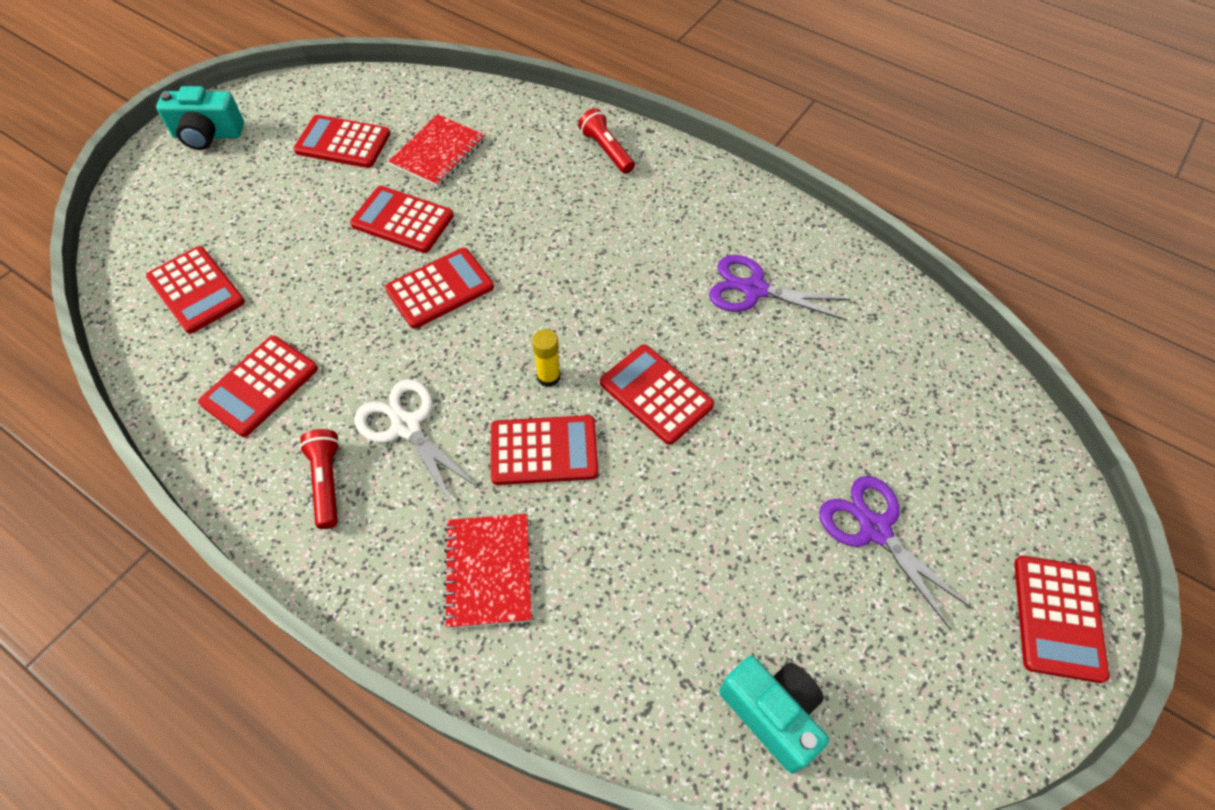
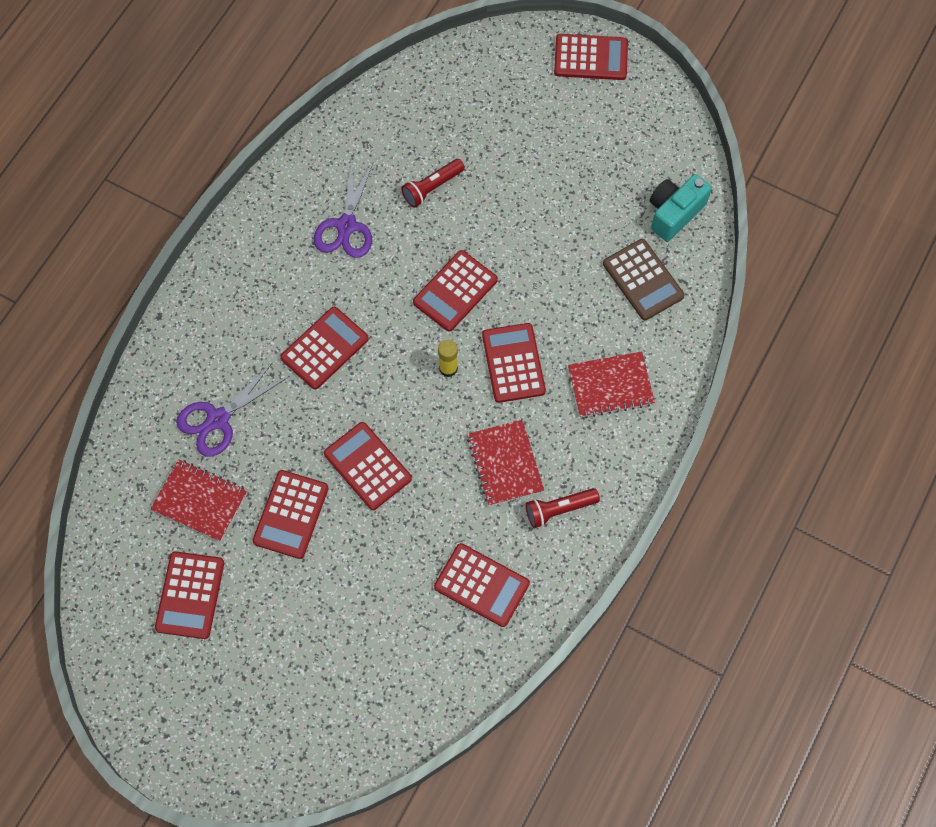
camera: 95 degrees left, 10 degrees up
red calculator [146,246,245,334] -> red calculator moved to [280,307,369,390]
turquoise camera [156,86,244,150] -> none
white scissors [354,379,480,507] -> red notebook [467,420,544,506]
red flashlight [578,108,635,174] -> red flashlight moved to [401,159,465,208]
purple scissors [819,476,973,628] -> purple scissors moved to [176,362,288,457]
none -> brown calculator [603,239,685,320]

